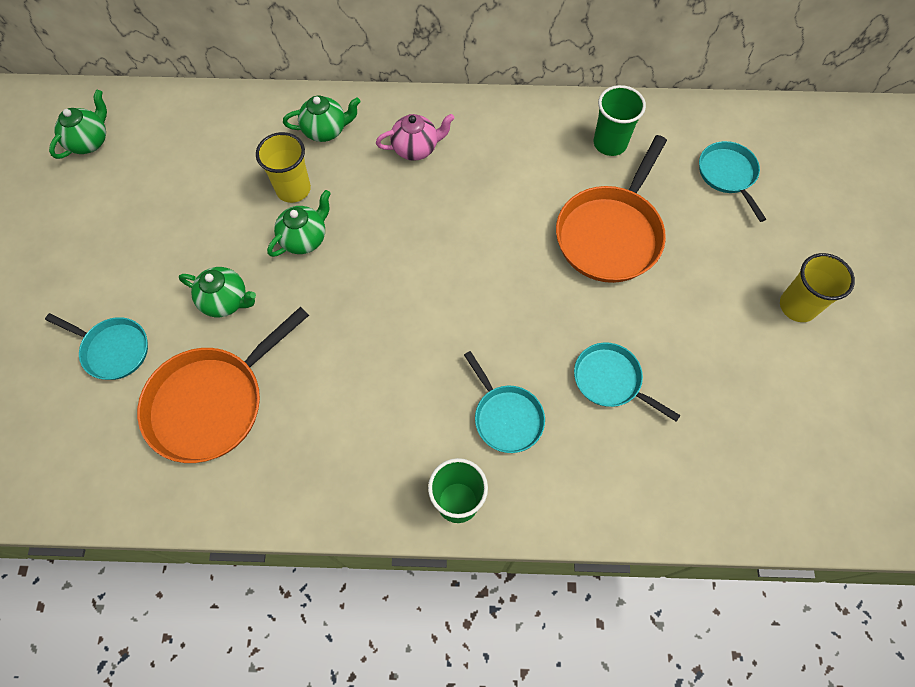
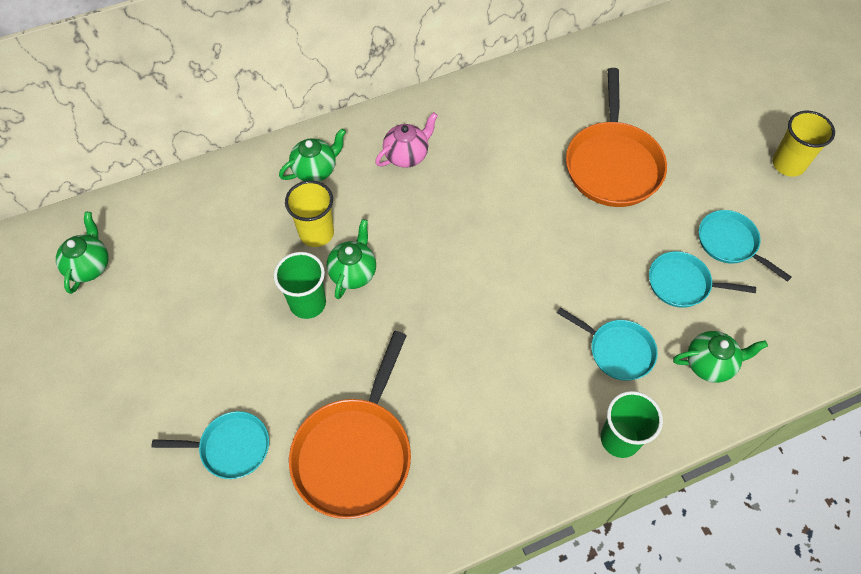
camera: 25 degrees left, 5 degrees down
green teapot [179,267,256,317] -> green teapot moved to [673,331,768,383]
green cup [594,85,646,156] -> green cup moved to [274,252,326,319]
turquoise pan [699,141,766,222] -> turquoise pan moved to [699,210,792,282]

